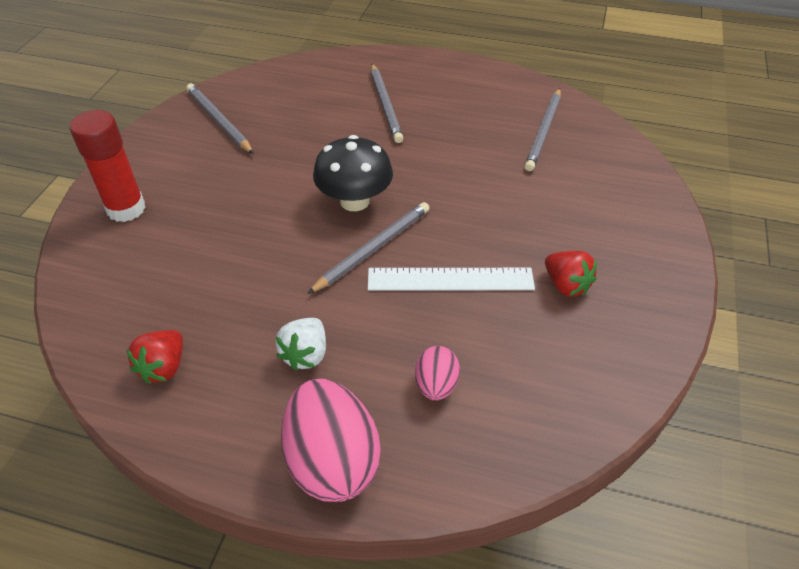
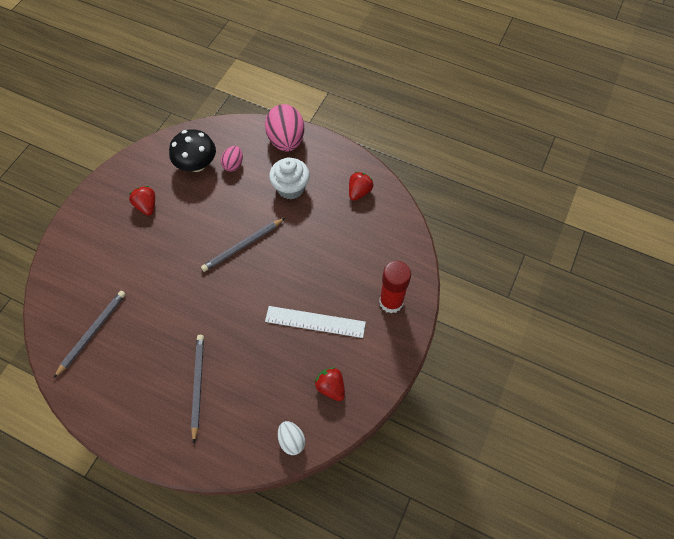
camera: 170 degrees left, 15 degrees up
grey pencil [186,84,254,154] -> red strawberry [314,367,345,401]
white strawberry [275,318,326,371] -> white cupcake [269,158,310,200]
black mushroom [313,135,393,211] -> black mushroom moved to [169,129,216,172]
white ruler [368,268,535,291] -> white ruler moved to [265,306,366,338]
none -> white egg [278,421,305,455]

